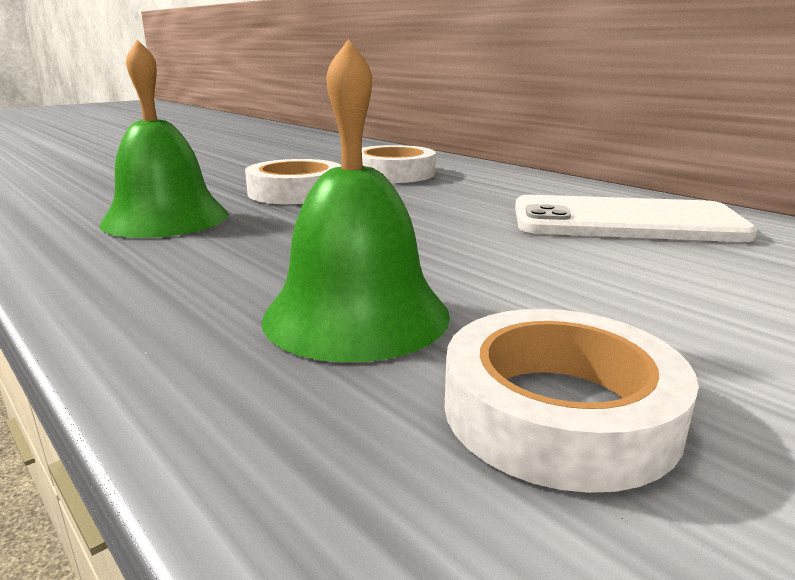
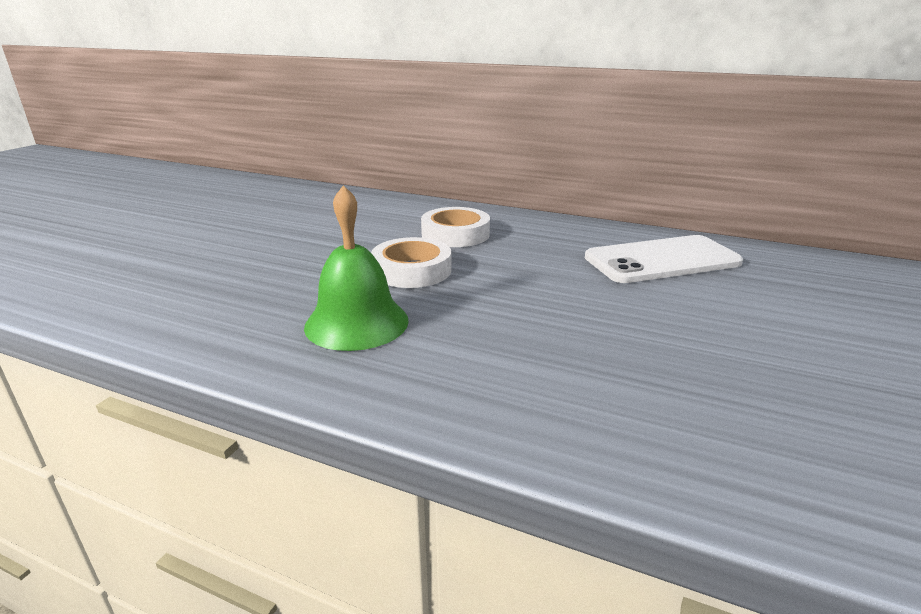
camera: 25 degrees left, 5 degrees up
green bell [262,39,450,362] -> none
white tape [444,309,699,493] -> none

